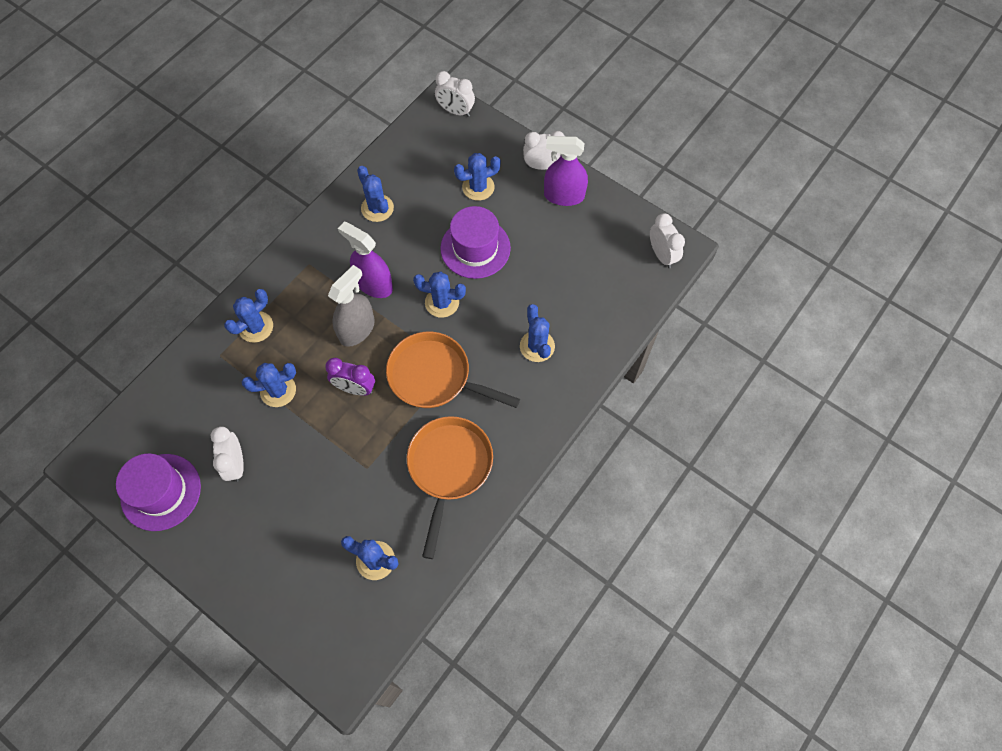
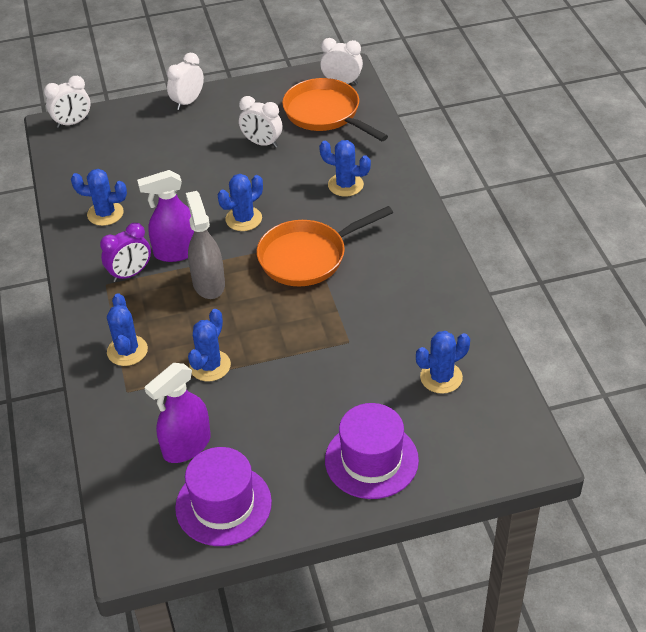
camera: 50 degrees left, 20 degrees down
white clock [211,426,244,482] -> white clock moved to [239,96,283,148]
purple clock [325,358,375,396] -> purple clock moved to [100,223,151,282]
orange pan [407,416,493,559] -> orange pan moved to [282,78,388,141]
purple hat [440,206,511,279] -> purple hat moved to [325,403,419,499]
blue cactus [454,153,501,201] -> none
purple spray bottle [544,136,588,206] -> purple spray bottle moved to [144,363,211,463]

